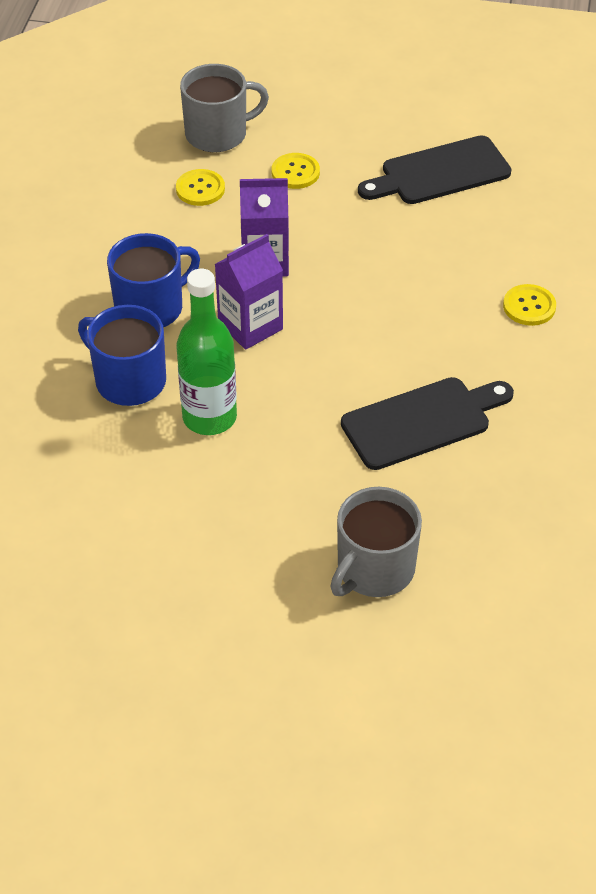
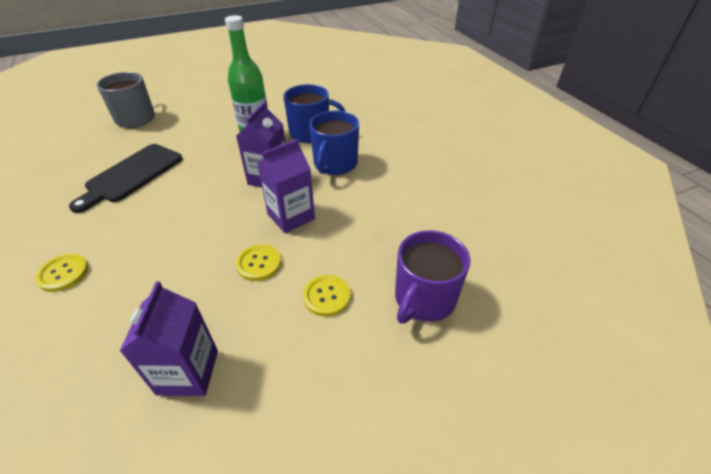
camera: 145 degrees right, 5 degrees down
yellow button [176,169,225,206] -> yellow button moved to [236,245,281,281]
grey mug [180,64,269,152] -> purple mug [395,230,470,324]
black cutting board [358,135,512,204] -> purple carton [120,281,218,396]

